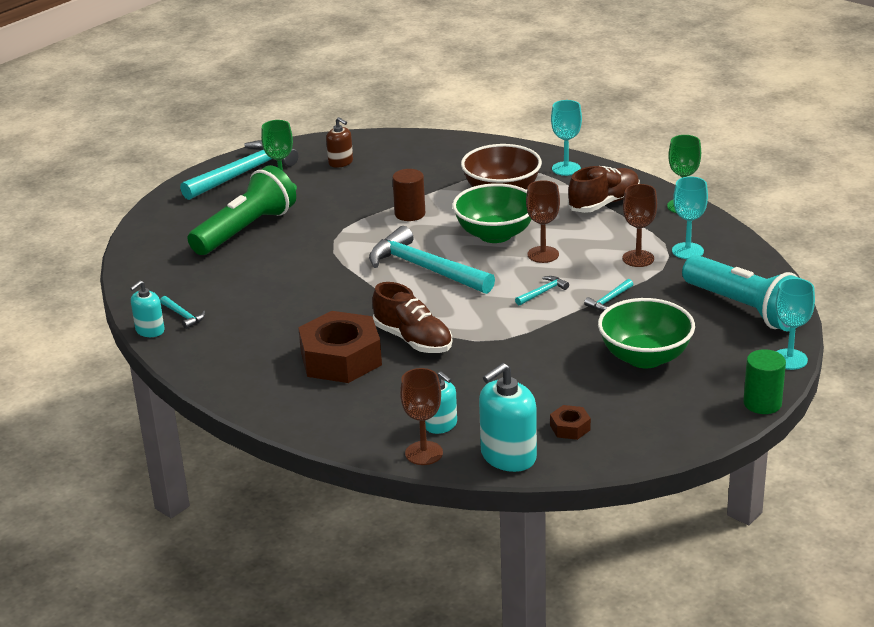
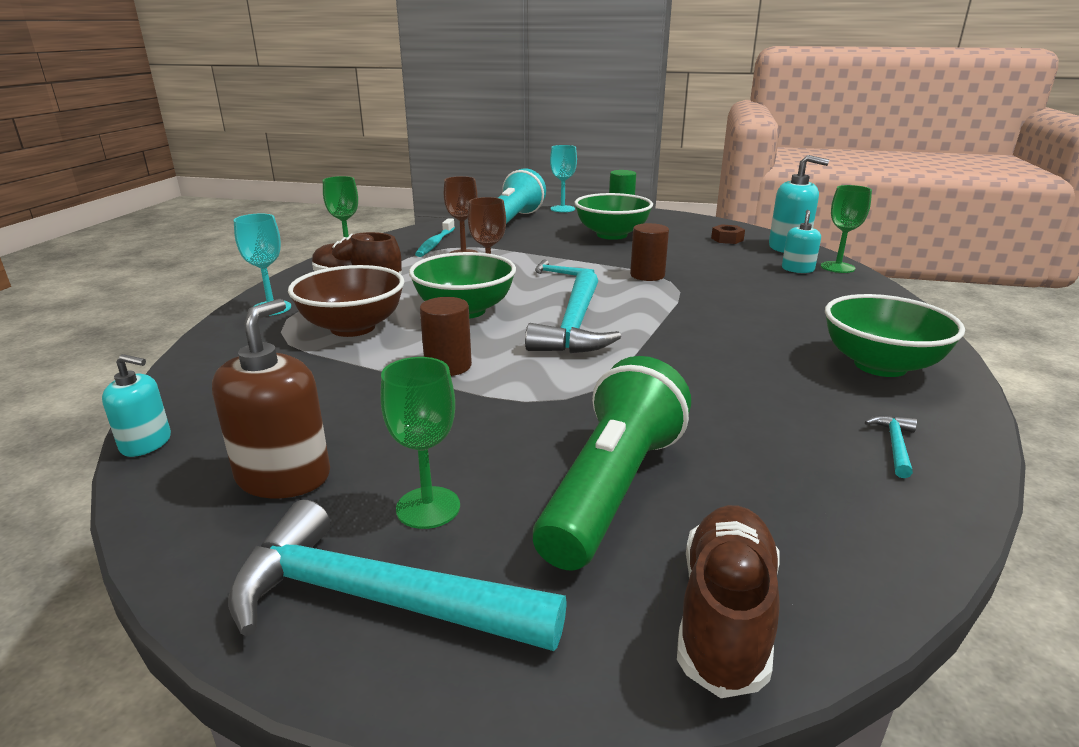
camera: 120 degrees left, 5 degrees down
turquoise soap dispenser [130,281,165,337] -> turquoise soap dispenser moved to [102,354,171,457]
green flashlight [187,165,296,255] -> green flashlight turned 105 degrees clockwise [533,356,691,571]
brown nut [298,311,382,383] -> none
brown soap dispenser [326,117,353,168] -> brown soap dispenser [212,299,330,498], size x1.68
brown shoe [372,282,452,353] -> brown shoe moved to [677,505,780,698]
brown goblet [400,368,443,465] -> green goblet [821,185,872,273]
turquoise hammer [584,279,633,311] -> none
turquoise goblet [672,176,708,259] -> turquoise toothbrush [415,218,455,257]
none -> brown cylinder [630,223,669,281]
none -> green bowl [825,294,965,377]

